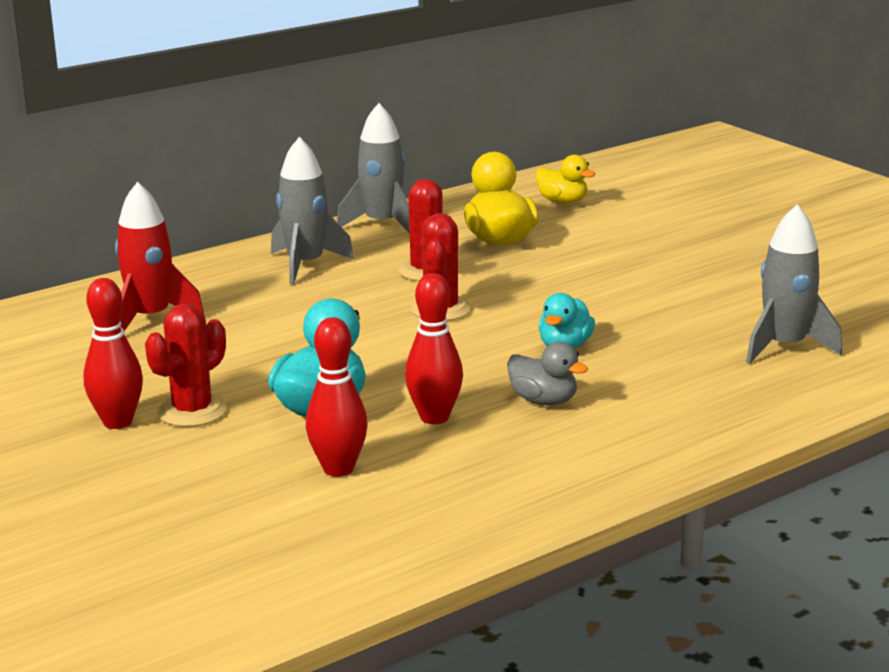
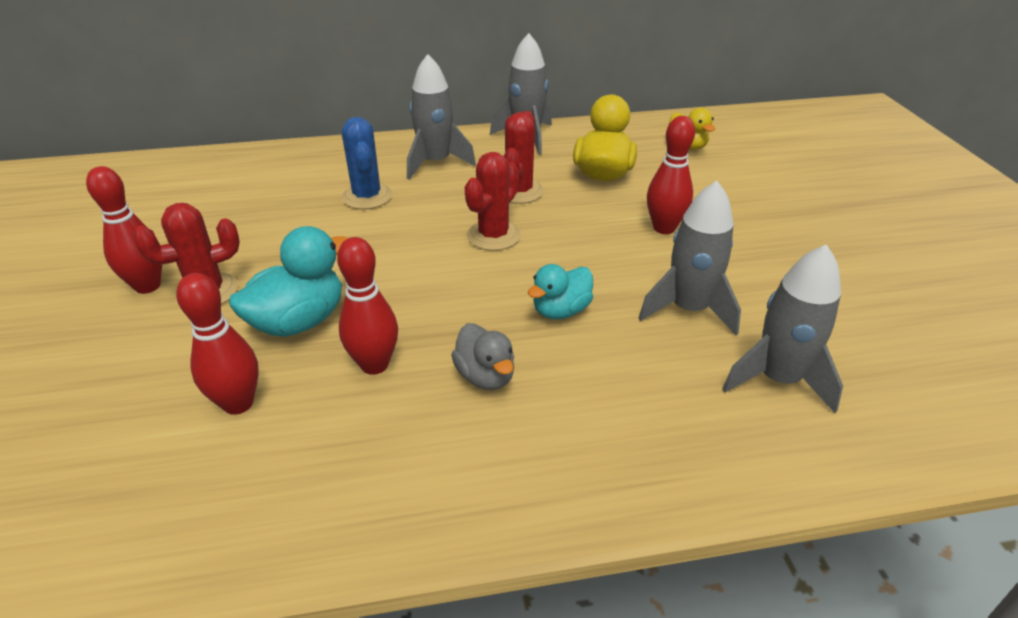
camera: 25 degrees right, 15 degrees up
red rocket [115,182,205,331] -> none
none -> blue cactus [342,117,392,209]
none -> grey rocket [638,181,741,335]
none -> red bowling pin [647,116,695,234]

